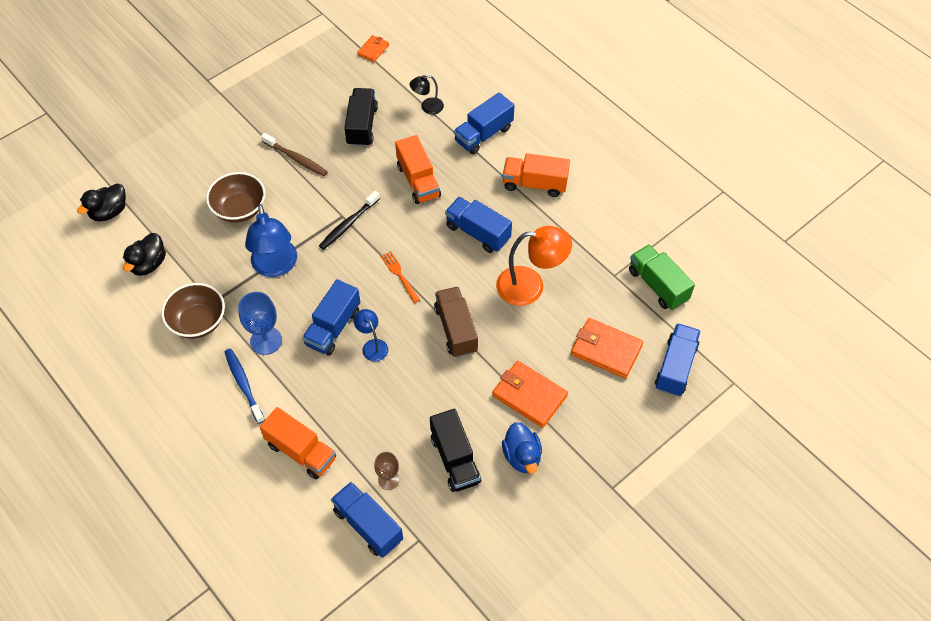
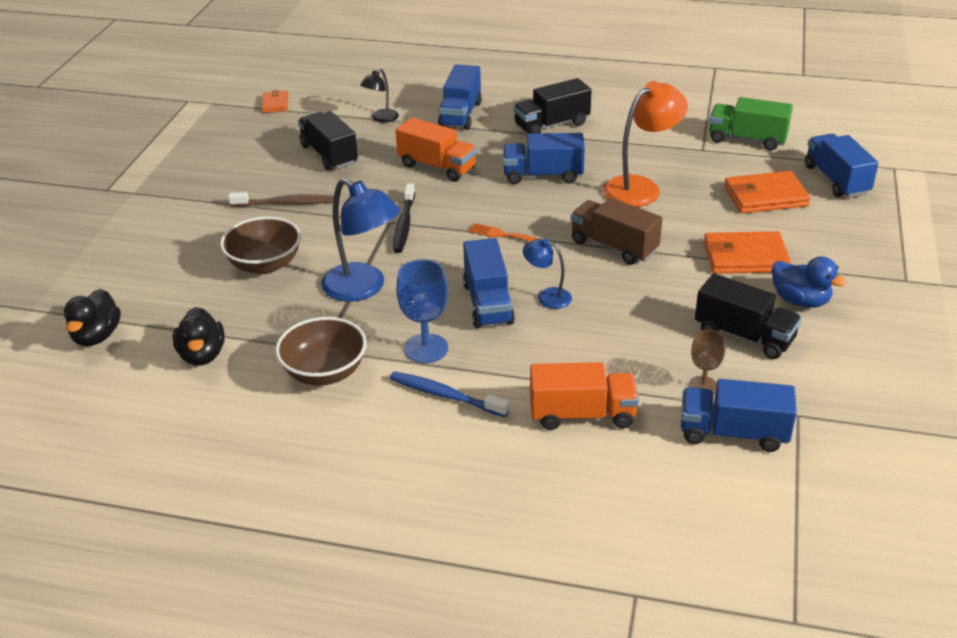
camera: 35 degrees left, 20 degrees down
orange truck [503,153,570,197] -> black truck [513,78,592,134]

